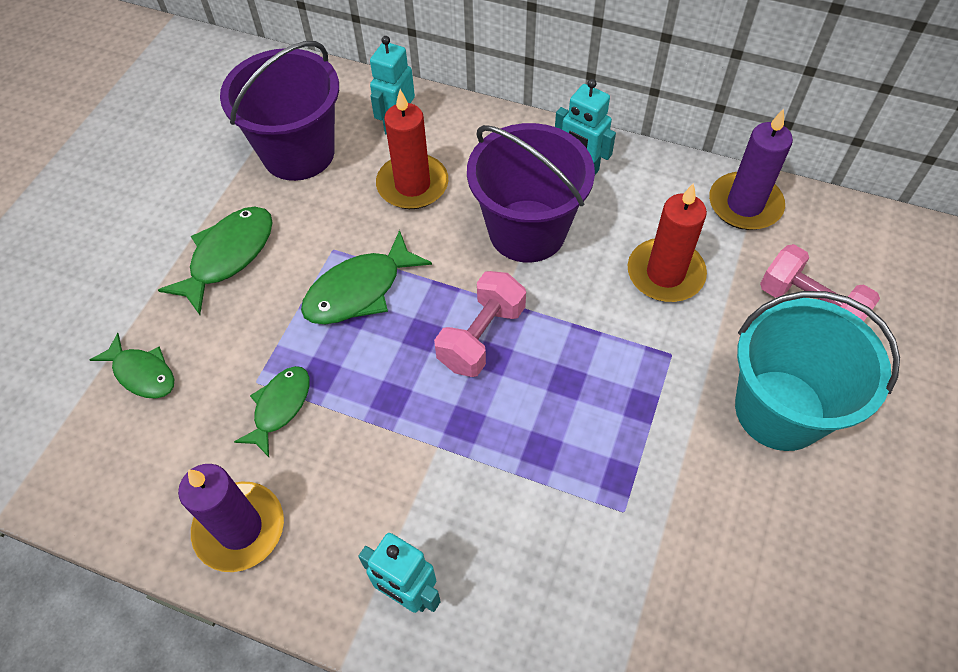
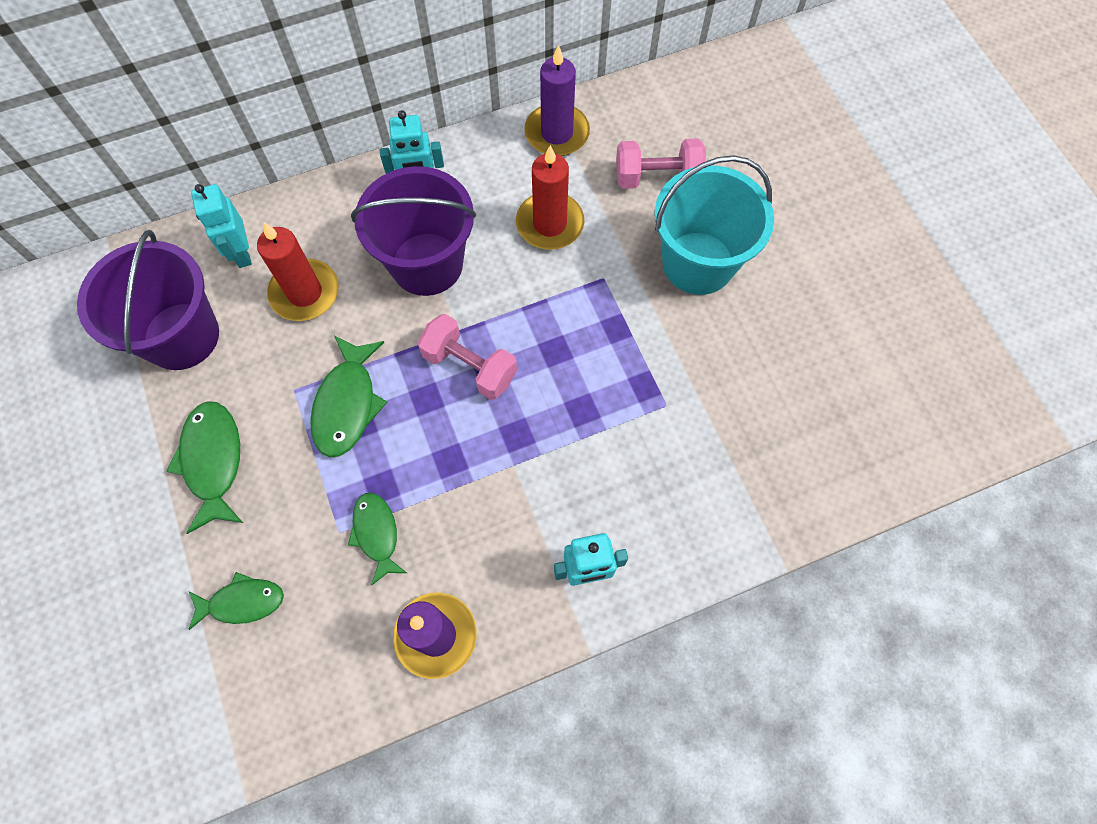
camera: 45 degrees left, 10 degrees up
pink dumbbell [434,271,526,377] -> pink dumbbell turned 45 degrees counterclockwise [418,314,517,400]

